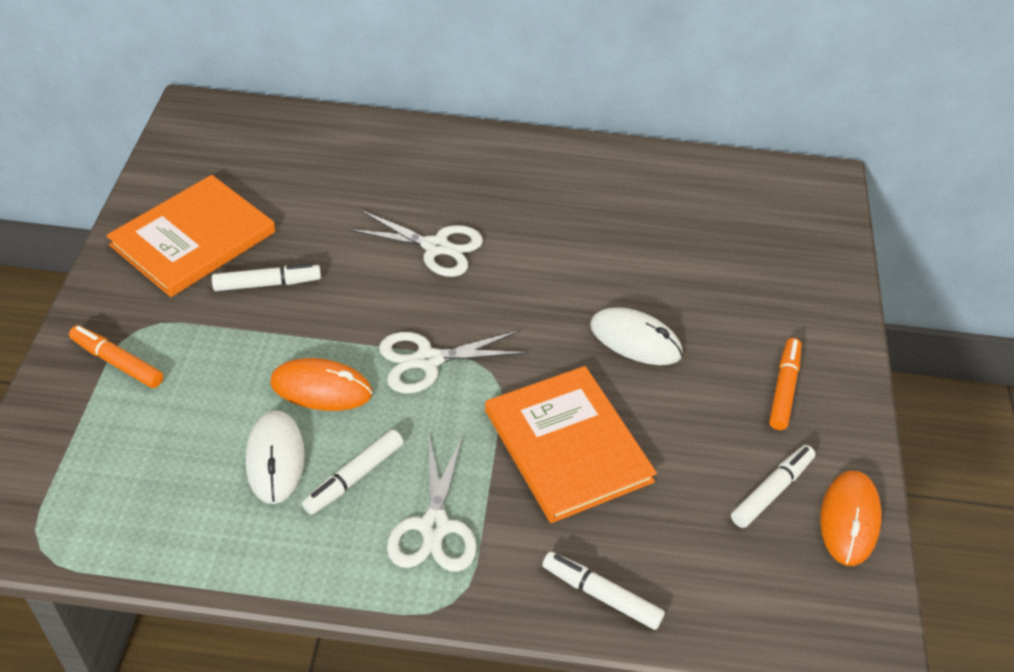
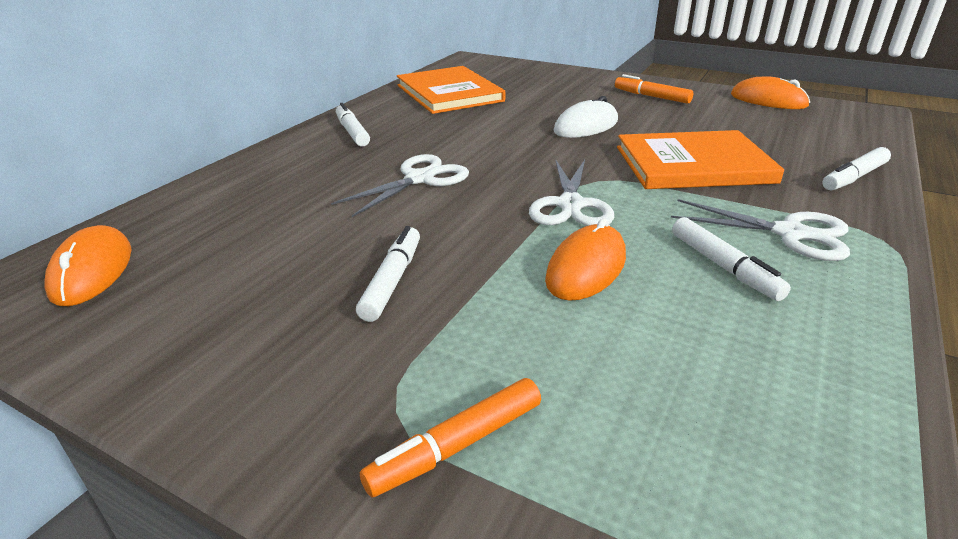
camera: 65 degrees left, 15 degrees down
orange book [106,175,275,297] -> orange book moved to [397,66,505,114]
white mouse [246,410,305,504] -> none
white marker [731,445,815,528] -> white marker moved to [336,103,370,146]
none -> orange mouse [45,225,132,306]

